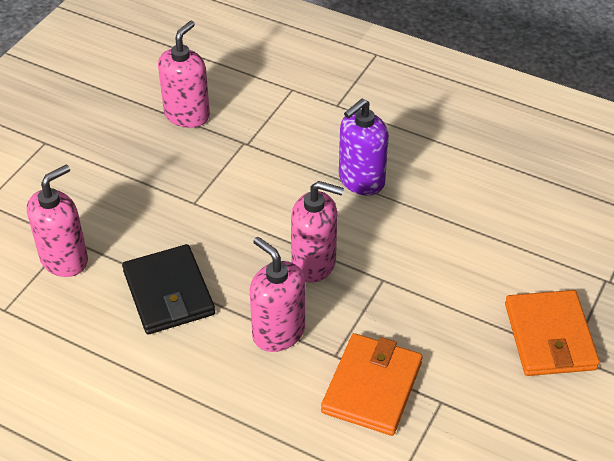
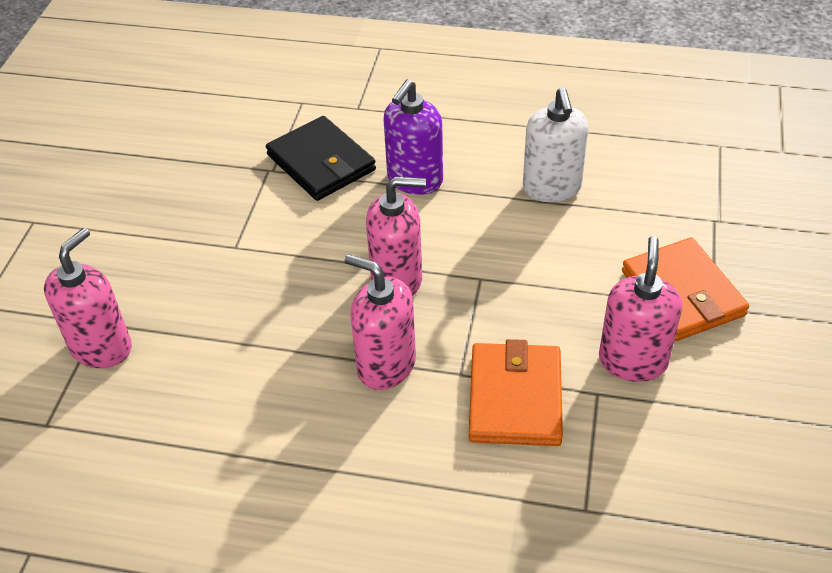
camera: 15 degrees left, 0 degrees up
black wallet [122,244,215,335] -> black wallet moved to [266,116,376,201]
pink soap dispenser [158,21,210,128] -> pink soap dispenser moved to [599,236,682,382]
none -> white soap dispenser [523,87,589,202]

